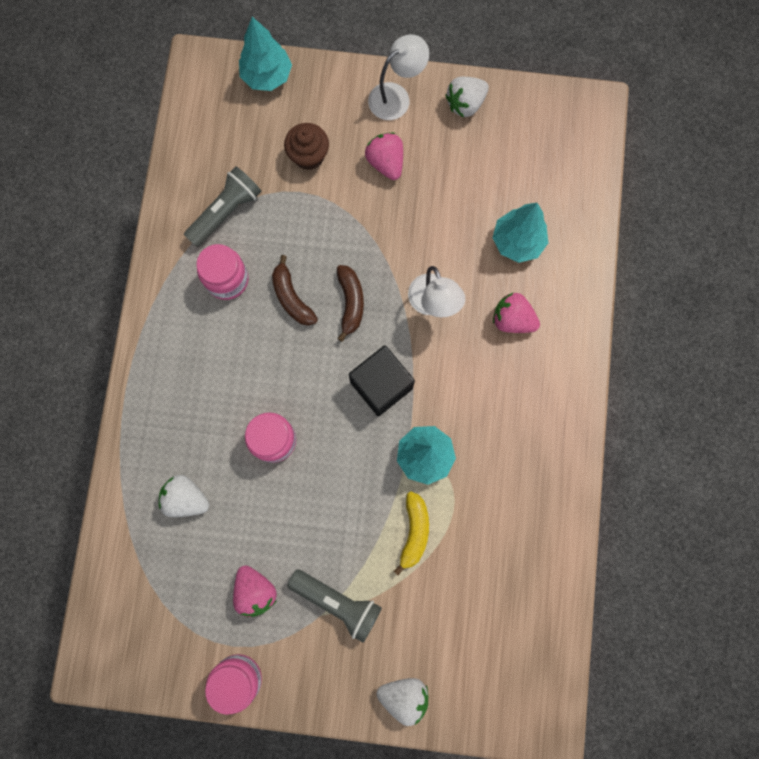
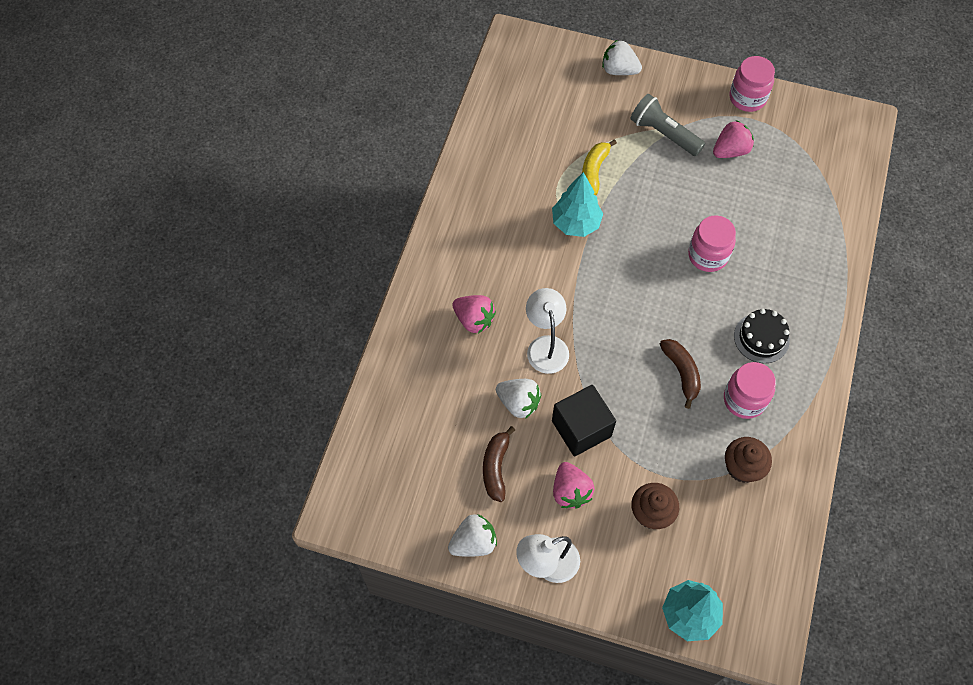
camera: 170 degrees left, 15 degrees down
white strawberry [159,475,209,517] -> white strawberry moved to [496,379,541,419]
grey flashlight [184,166,261,247] -> brown cupcake [725,437,772,483]
pink strawberry [233,565,277,617] -> pink strawberry turned 75 degrees clockwise [713,120,754,158]
brown banana [337,265,364,342] -> brown banana moved to [483,426,515,502]
black cube [349,345,415,416] -> black cube moved to [552,385,616,456]
turquoise tree [492,203,548,263] -> none
none -> black cake [734,309,790,363]

